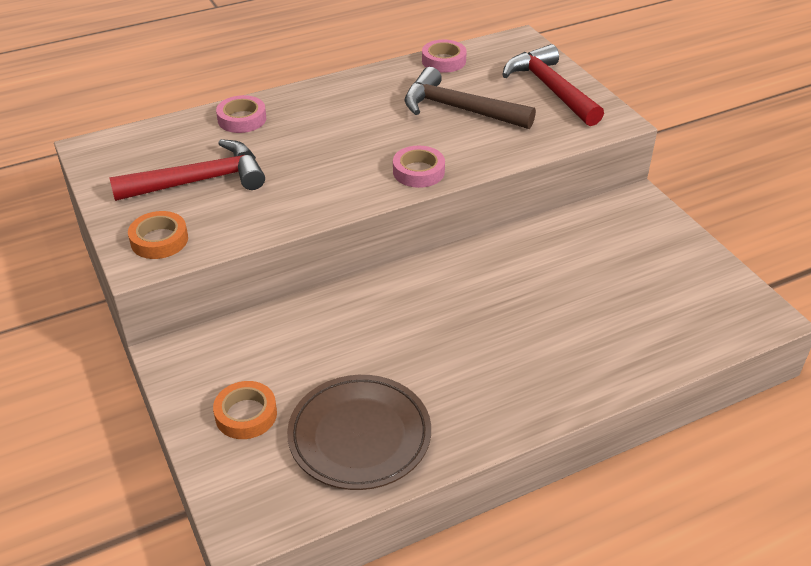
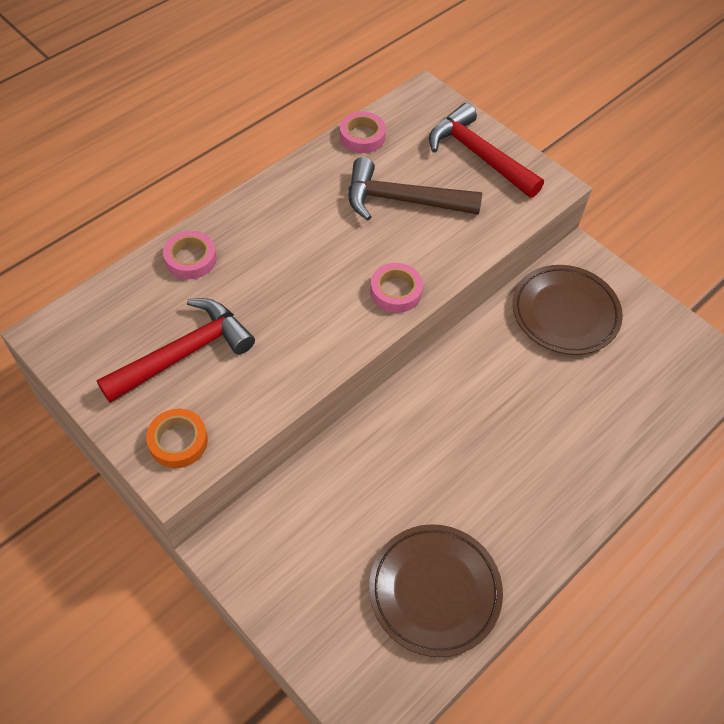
camera: 20 degrees left, 15 degrees up
orange tape [213,381,277,439] -> none
none -> brown plate [513,265,623,355]

